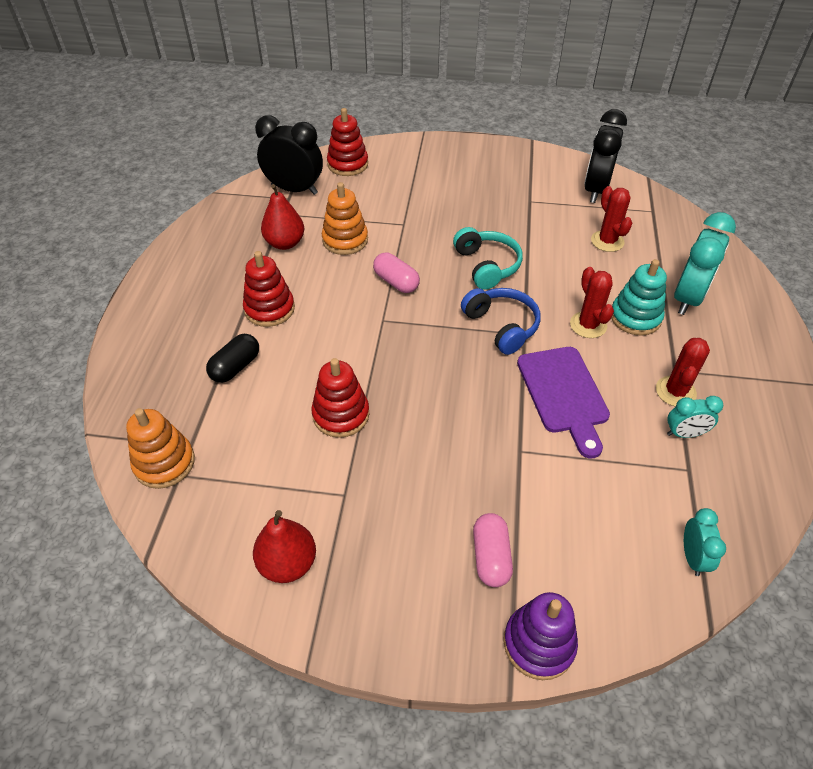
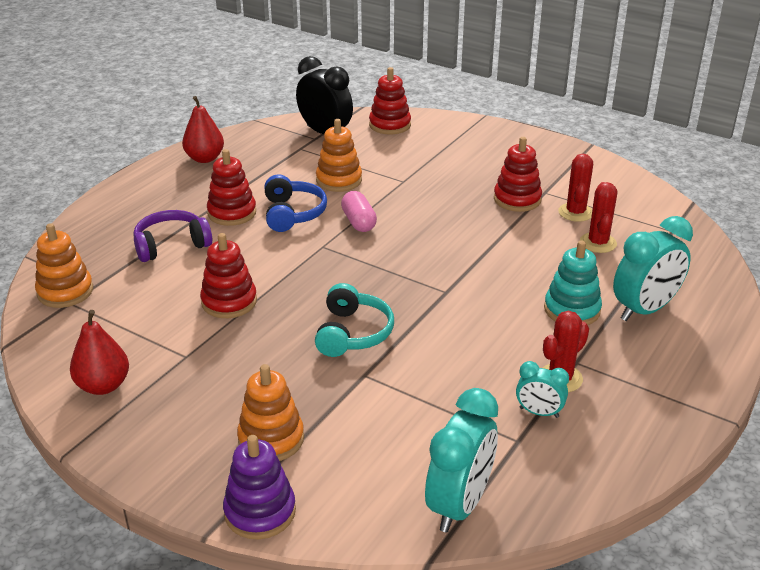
camera: 25 degrees right, 15 degrees down
black capsule [206,334,259,383] -> purple headphones [133,210,212,262]
red pear [261,184,304,250] -> red pear moved to [182,96,224,163]
turquoise headphones [453,227,523,290] -> turquoise headphones moved to [315,283,394,357]
blue headphones [461,288,541,355] -> blue headphones moved to [264,174,327,232]
pink capsule [473,513,513,587] -> orange stacking toy [237,364,304,461]
purple cutting board [517,347,610,458] -> none
red cactus [570,267,614,338] -> red cactus moved to [558,154,593,222]
black clock [584,109,627,203] -> none
turquoise clock [684,508,726,576] -> turquoise clock [425,388,498,532], size x1.87
none -> red stacking toy [494,137,542,212]

